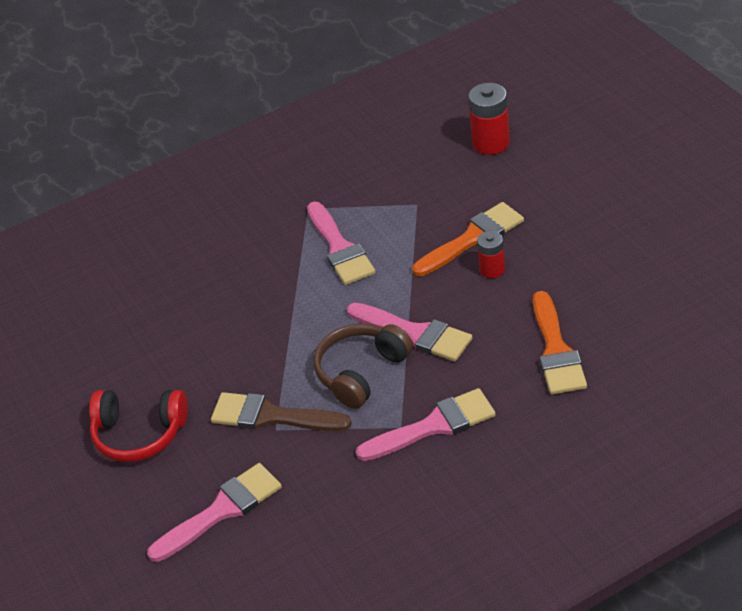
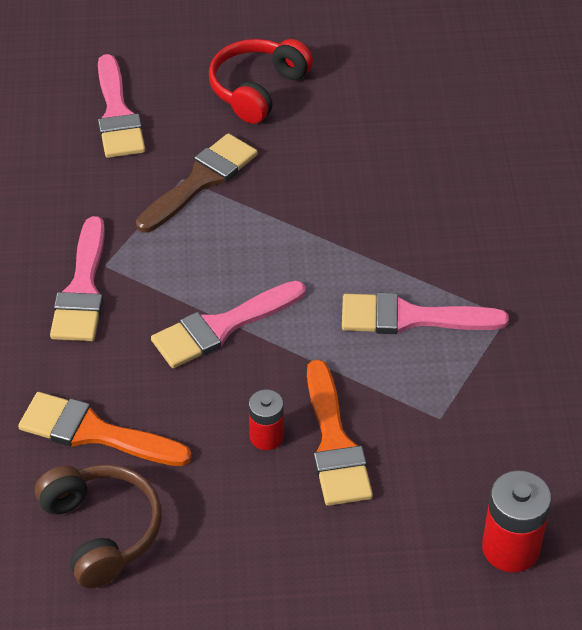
camera: 110 degrees right, 5 degrees up
brown headphones [314,324,413,409] -> brown headphones moved to [35,464,162,588]

